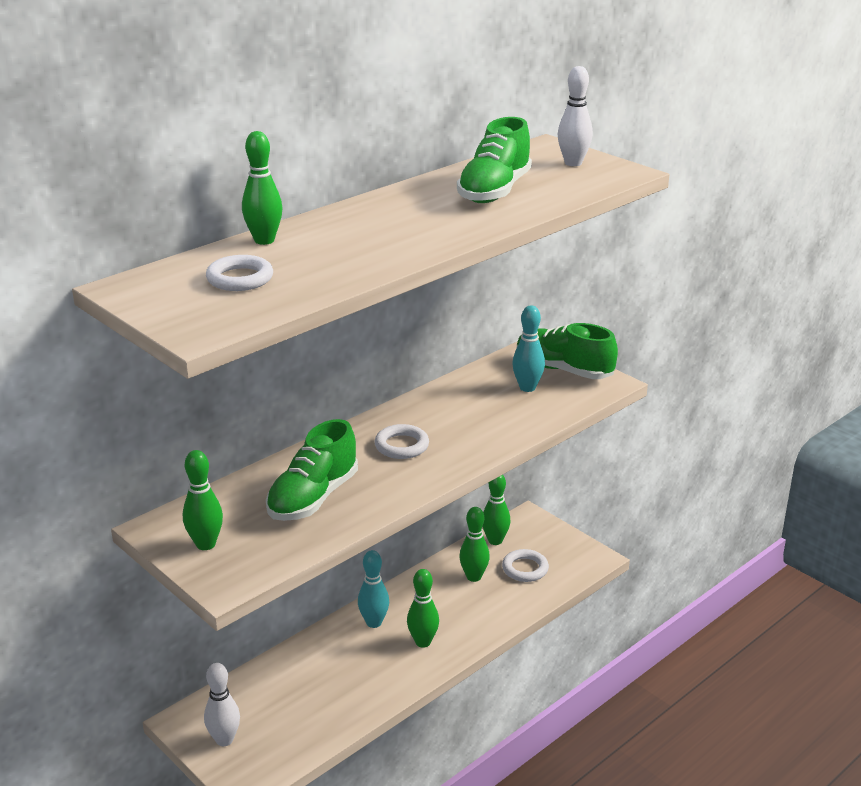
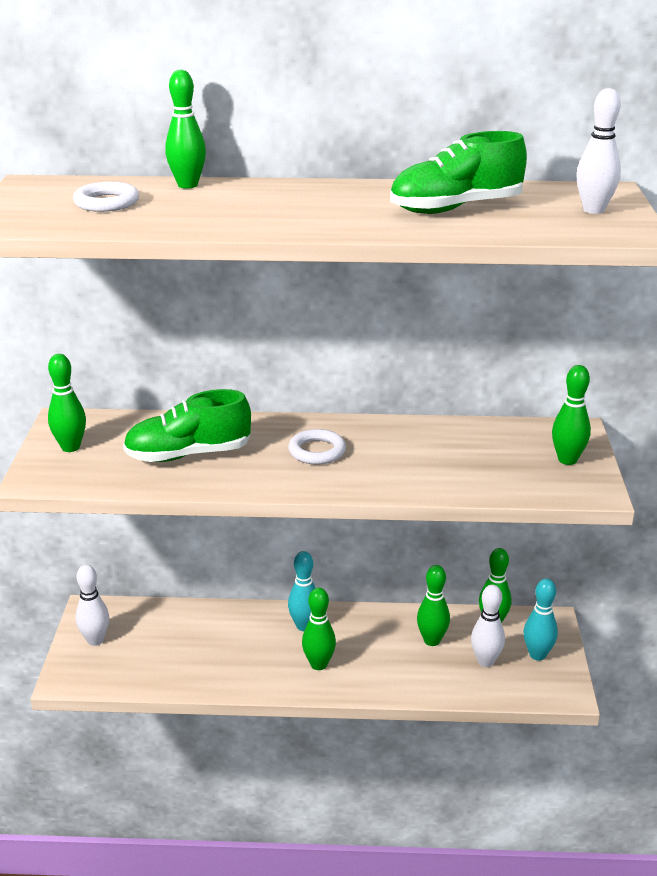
camera: 45 degrees right, 0 degrees up
white ring [502,549,549,582] -> white bowling pin [471,585,505,667]
turquoise bowling pin [512,306,545,392] -> turquoise bowling pin moved to [524,578,558,661]
green shoe [517,323,618,379] -> green bowling pin [552,365,591,465]

